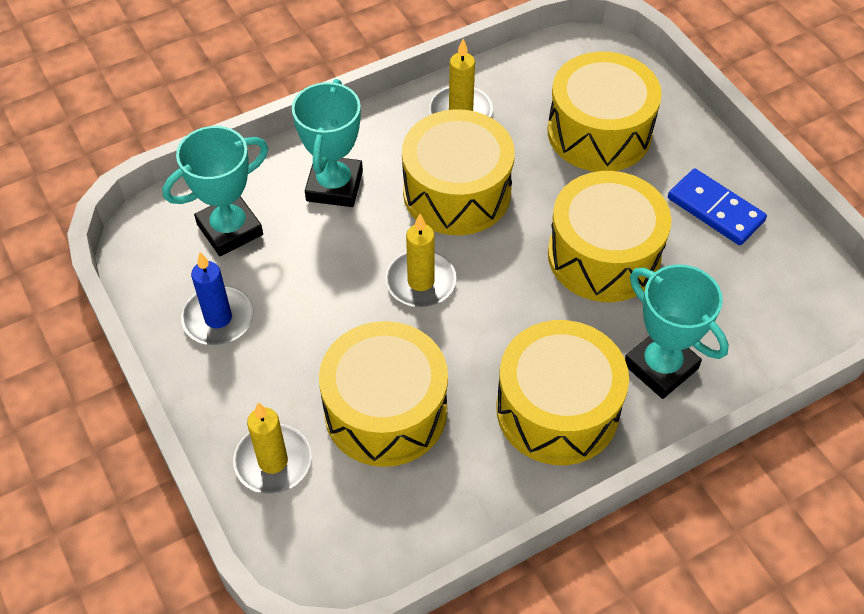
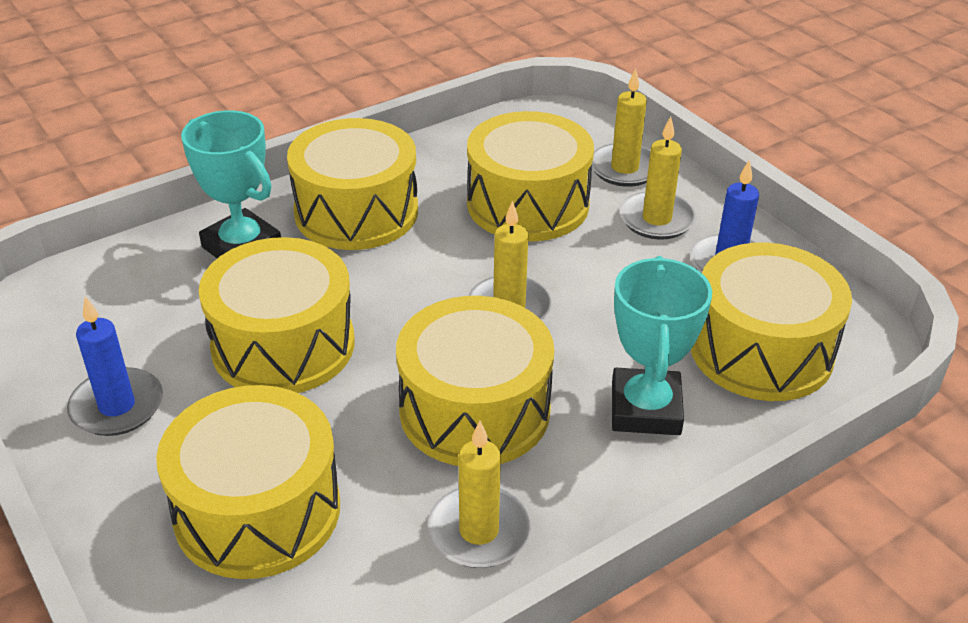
camera: 175 degrees right, 15 degrees down
turquoise trophy [163,126,268,256] -> yellow drum [691,243,852,401]
blue domino [668,169,767,245] -> blue candle [67,296,163,436]
none -> yellow candle [619,116,696,240]

